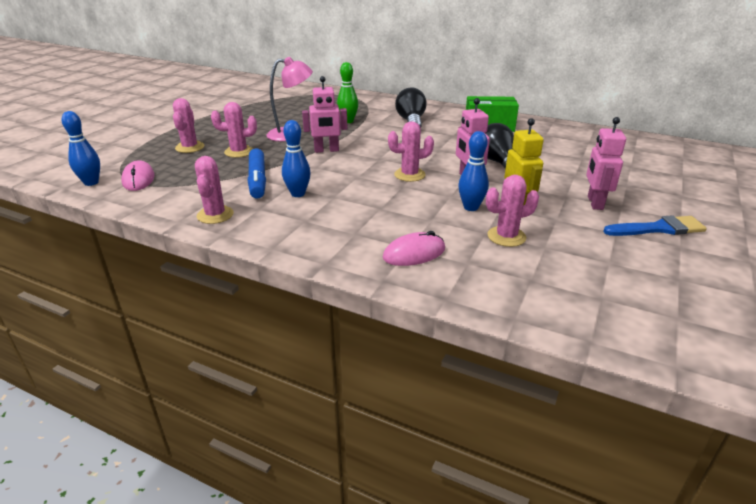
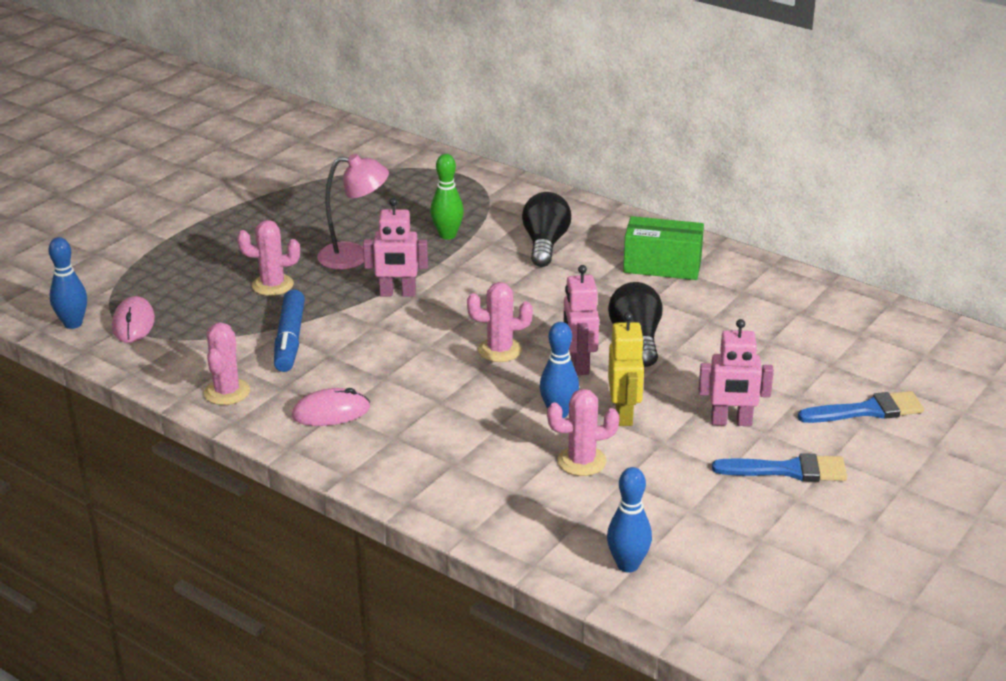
camera: 10 degrees right, 0 degrees up
pink cactus [173,98,204,153] -> none
blue bowling pin [282,120,310,197] -> blue bowling pin moved to [607,467,652,573]
pink mouse [383,231,445,266] -> pink mouse moved to [291,388,370,426]
pink robot [586,117,626,210] -> pink robot turned 105 degrees counterclockwise [699,319,774,426]
none -> blue brush [798,391,924,423]

